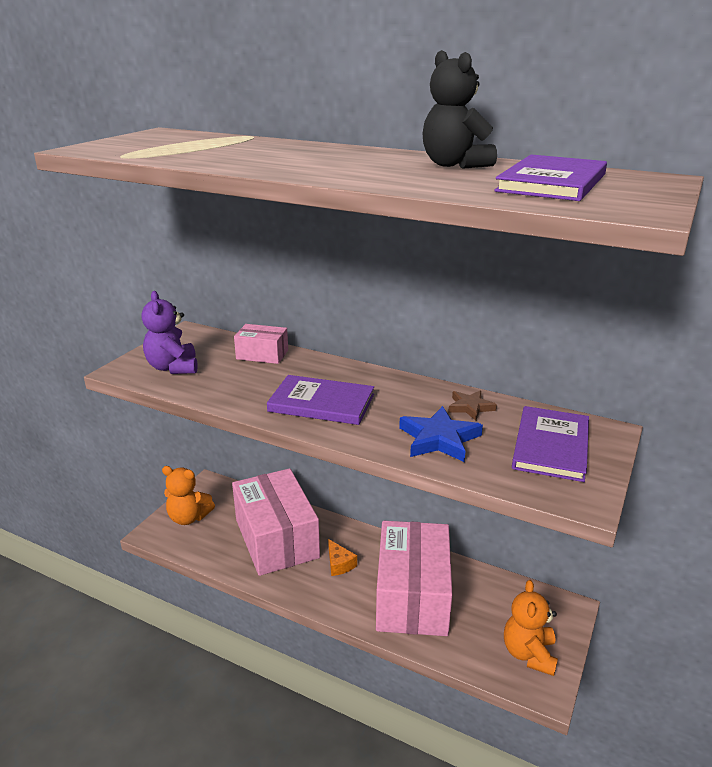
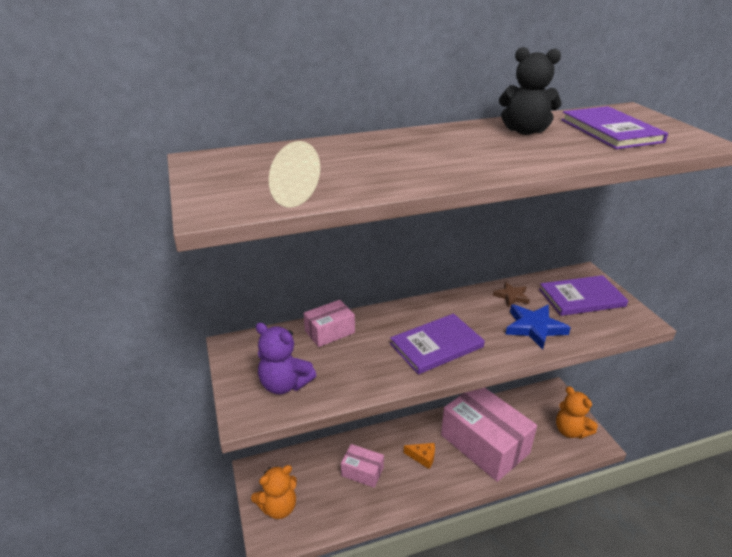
camera: 45 degrees left, 5 degrees up
pink box [232,468,320,576] -> pink box [341,444,384,488], size x0.47
purple book [512,406,589,482] -> purple book turned 75 degrees counterclockwise [539,275,628,316]

